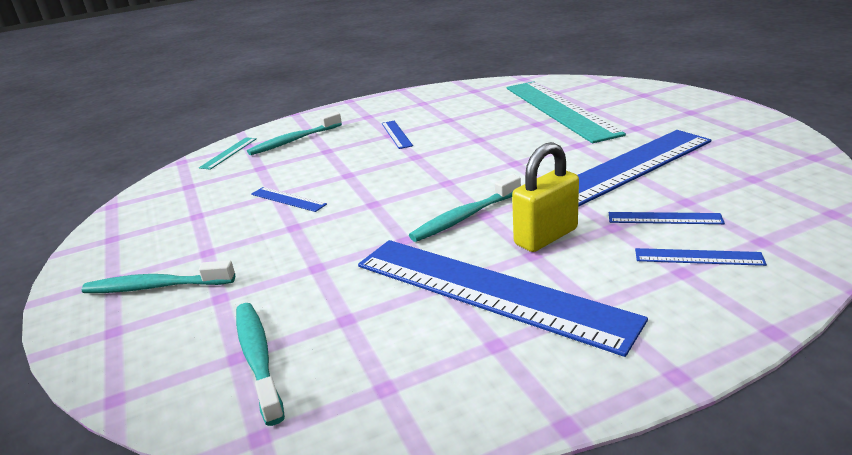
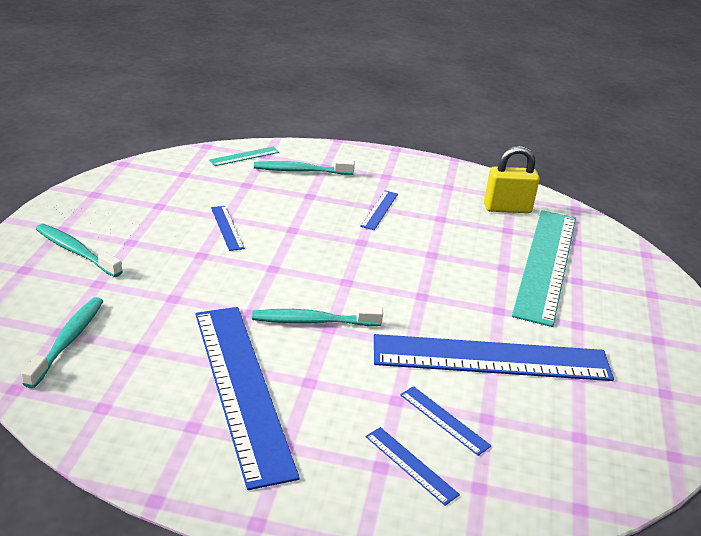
camera: 30 degrees right, 5 degrees up
yellow padlock [512,142,579,252] -> yellow padlock moved to [484,146,540,213]

